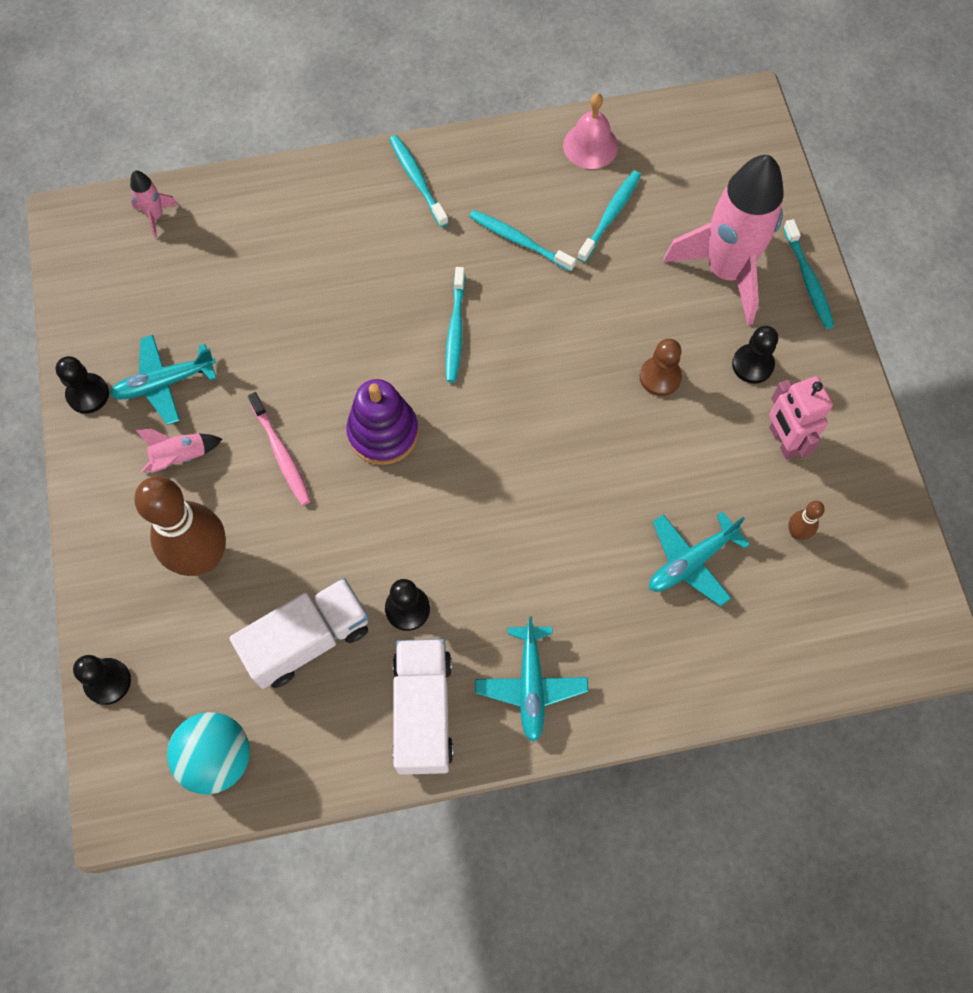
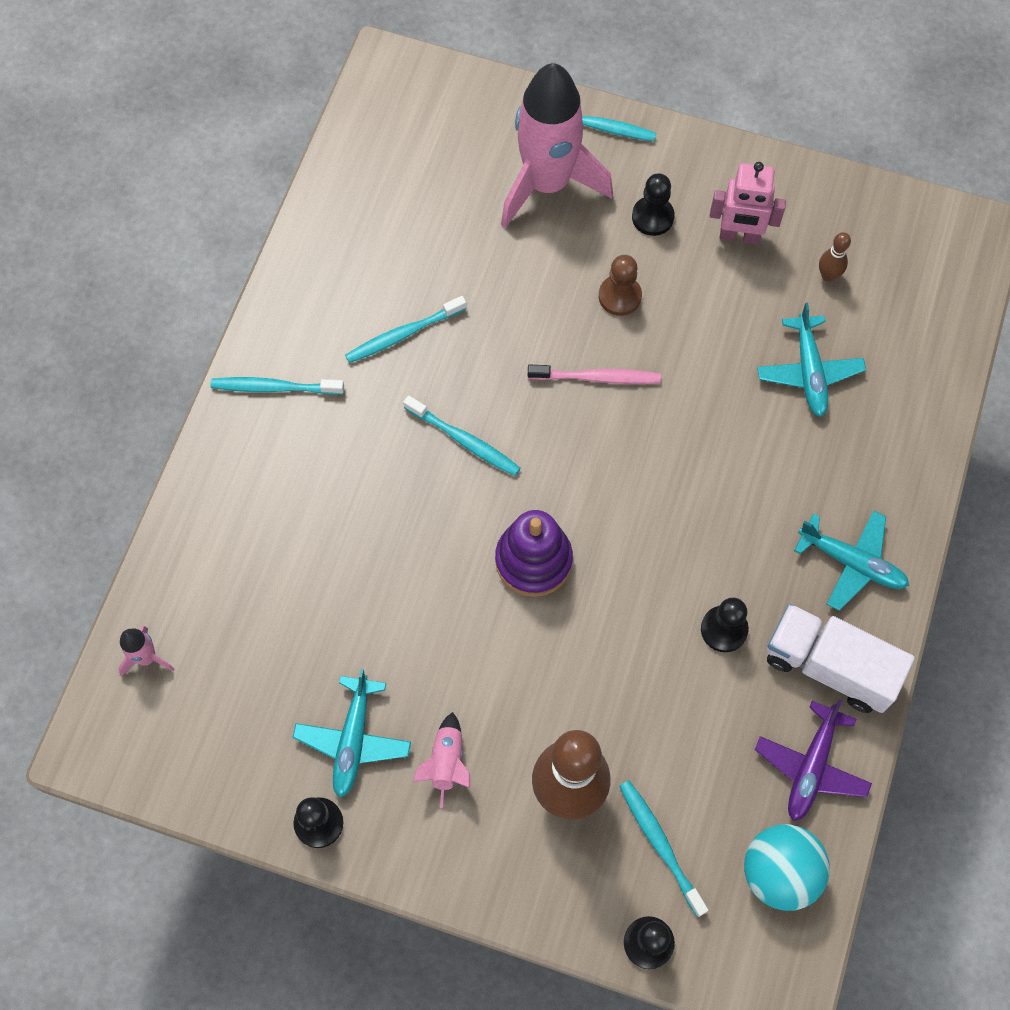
camera: 60 degrees left, 0 degrees up
white truck [229,578,369,689] -> none
pink toothbrush [248,392,311,505] -> pink toothbrush moved to [528,365,661,384]
pink bell [563,93,618,169] -> none
turquoise toothbrush [577,171,641,263] -> turquoise toothbrush moved to [619,780,708,917]
none -> purple plane [755,699,872,821]

